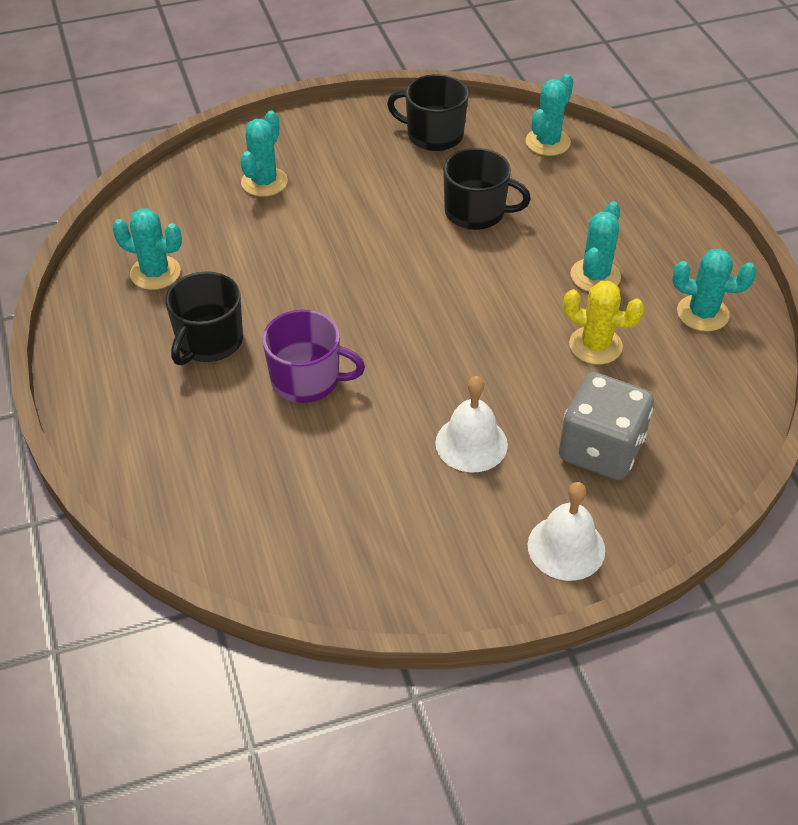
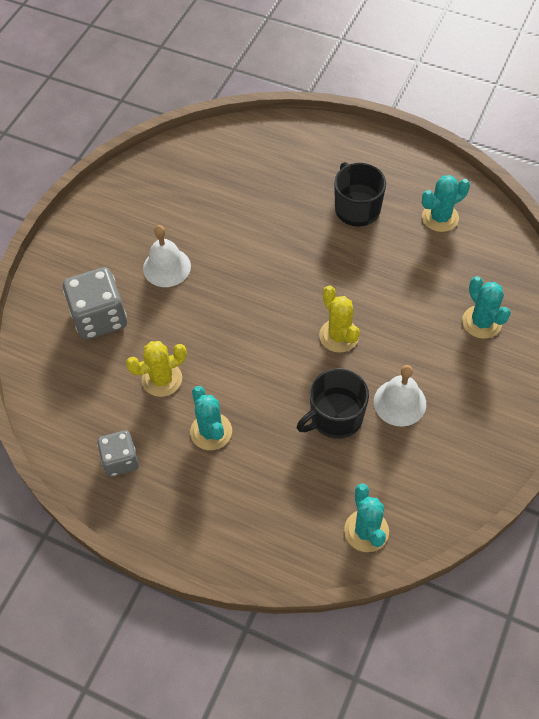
camera: 135 degrees right, 10 degrees up
purple mug [262,309,365,403] -> none
black mug [387,74,468,151] -> none
white bell [528,482,605,581] -> white bell moved to [374,365,426,426]
turquoise cactus [673,248,756,332] -> grey dice [97,430,139,477]
none -> yellow cactus [319,285,360,353]

